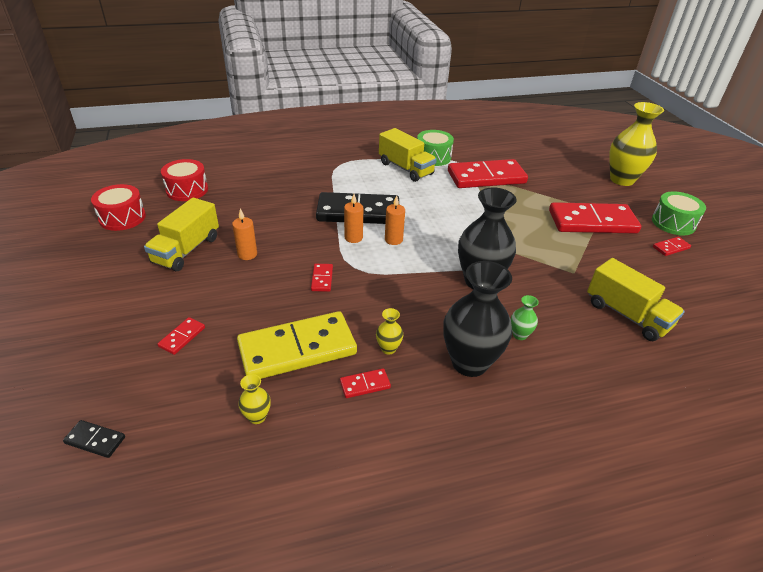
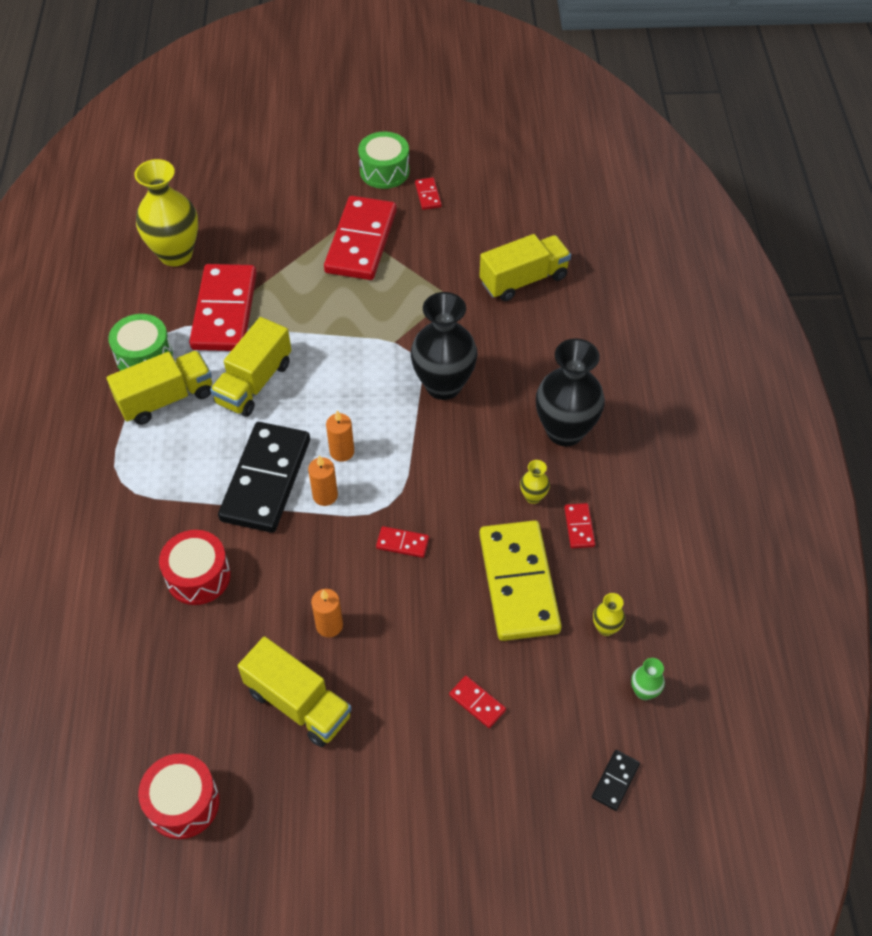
camera: 75 degrees left, 15 degrees up
red drum [161,159,208,201] -> red drum moved to [159,530,231,605]
green vase [511,295,539,340] -> green vase moved to [631,658,665,700]
yellow vase [609,102,664,186] -> yellow vase moved to [135,159,198,266]
none -> yellow truck [210,317,291,417]

